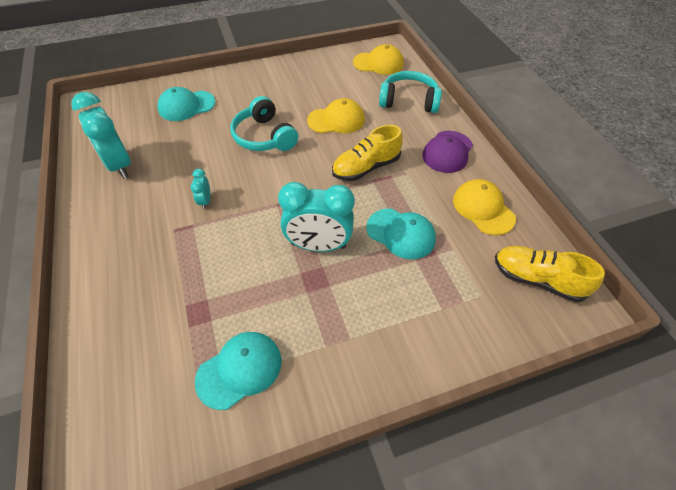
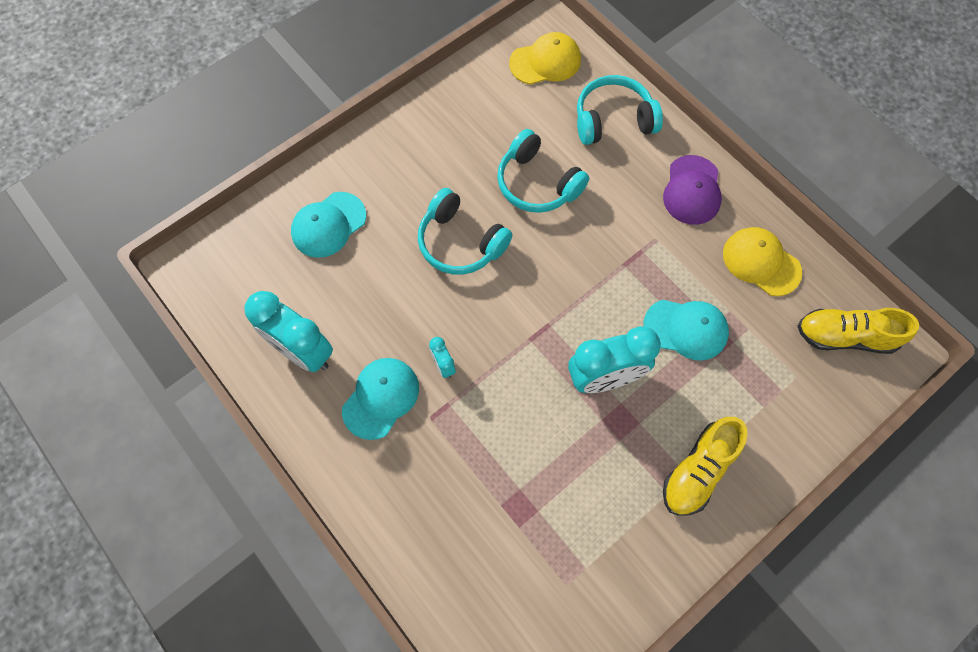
camera: 20 degrees left, 15 degrees up
turquoise cap [195,332,282,410] -> turquoise cap moved to [342,358,419,440]
yellow cap [307,98,365,133] -> turquoise headphones [497,129,589,213]
yellow shoe [332,125,403,181] -> yellow shoe moved to [663,417,747,516]

